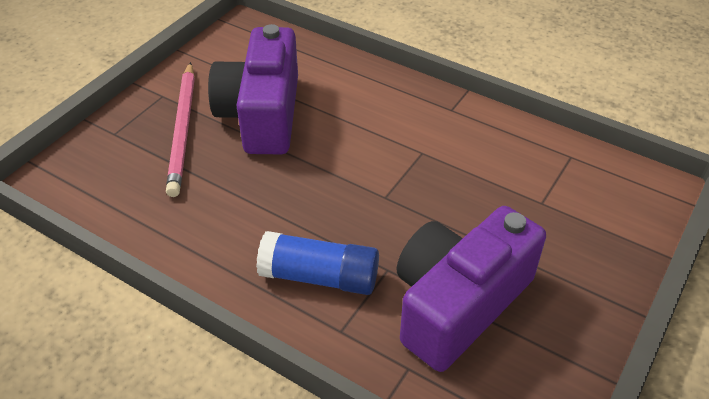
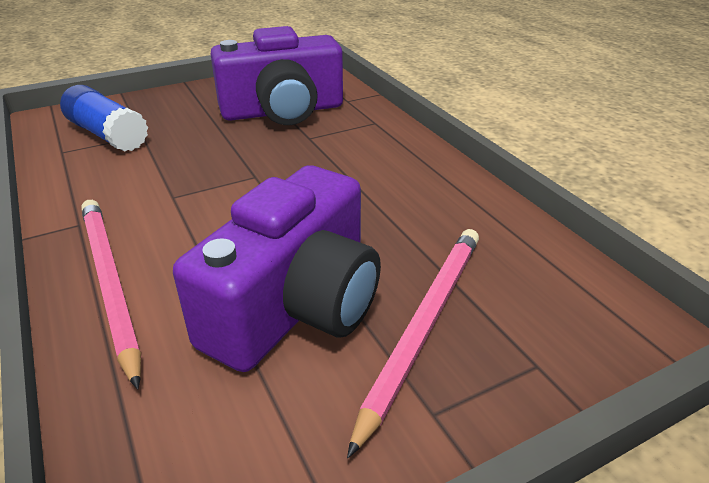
camera: 150 degrees left, 10 degrees down
blue glue stick [256,231,379,295] -> blue glue stick moved to [60,85,148,152]
none -> pink pencil [81,200,141,390]

